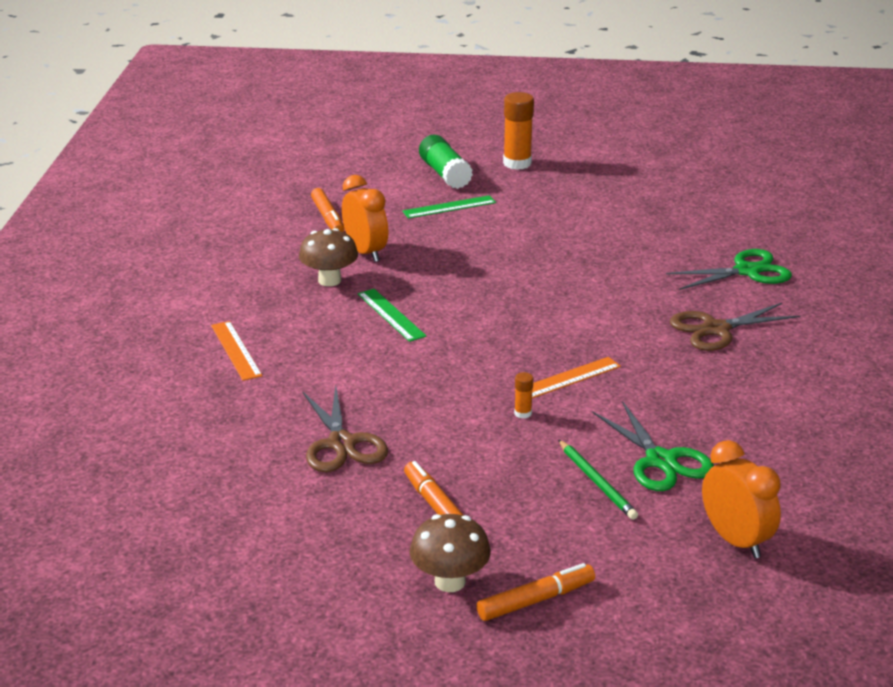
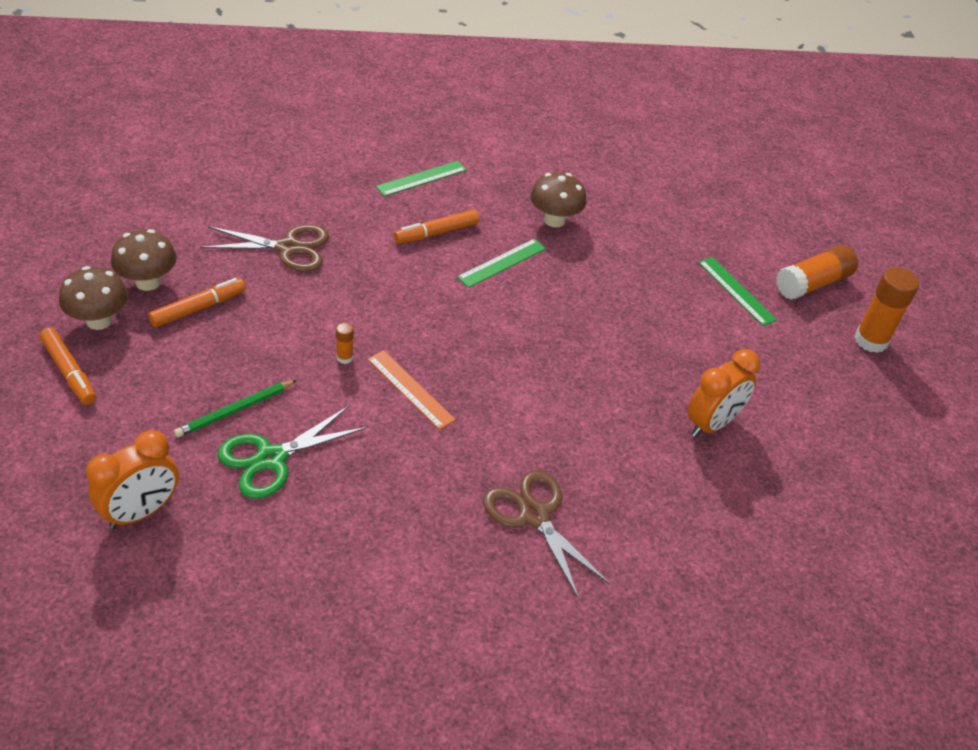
camera: 75 degrees right, 15 degrees up
orange ruler [211,321,263,381] -> green ruler [376,161,467,197]
brown scissors [302,386,388,472] -> brown scissors turned 150 degrees counterclockwise [200,225,329,272]
orange marker [311,188,345,232] -> orange marker moved to [394,209,480,244]
orange clock [342,175,388,262] -> orange clock moved to [687,349,760,437]
green glue stick [419,135,473,189] -> orange glue stick [776,245,858,300]
green scissors [666,249,792,290] -> none
none -> brown mushroom [111,229,177,291]

